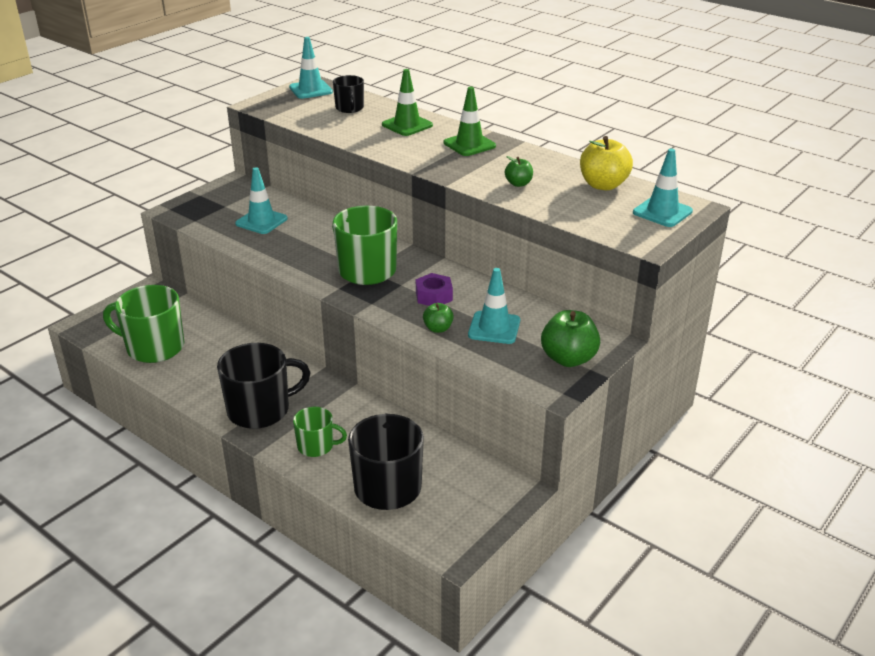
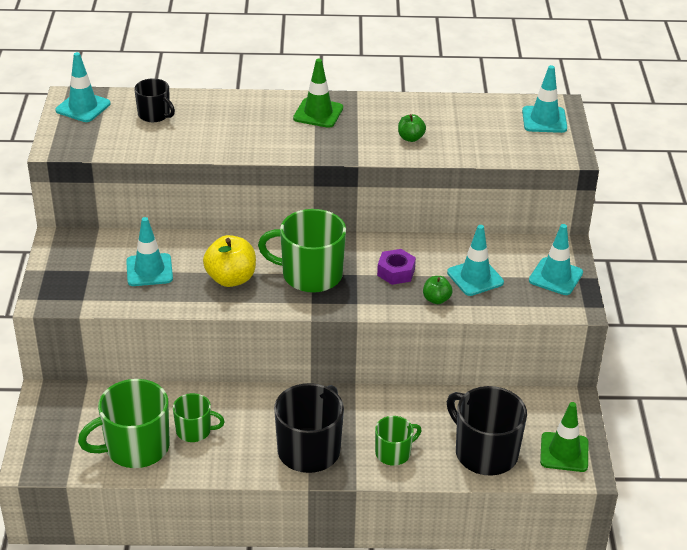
camera: 40 degrees left, 5 degrees up
green traffic cone [382,69,433,136] -> green traffic cone moved to [540,402,588,472]
green apple [541,310,600,367] -> turquoise traffic cone [529,224,583,295]
yellow apple [580,136,633,190] -> yellow apple moved to [203,235,256,287]
none -> green mug [173,393,225,442]

